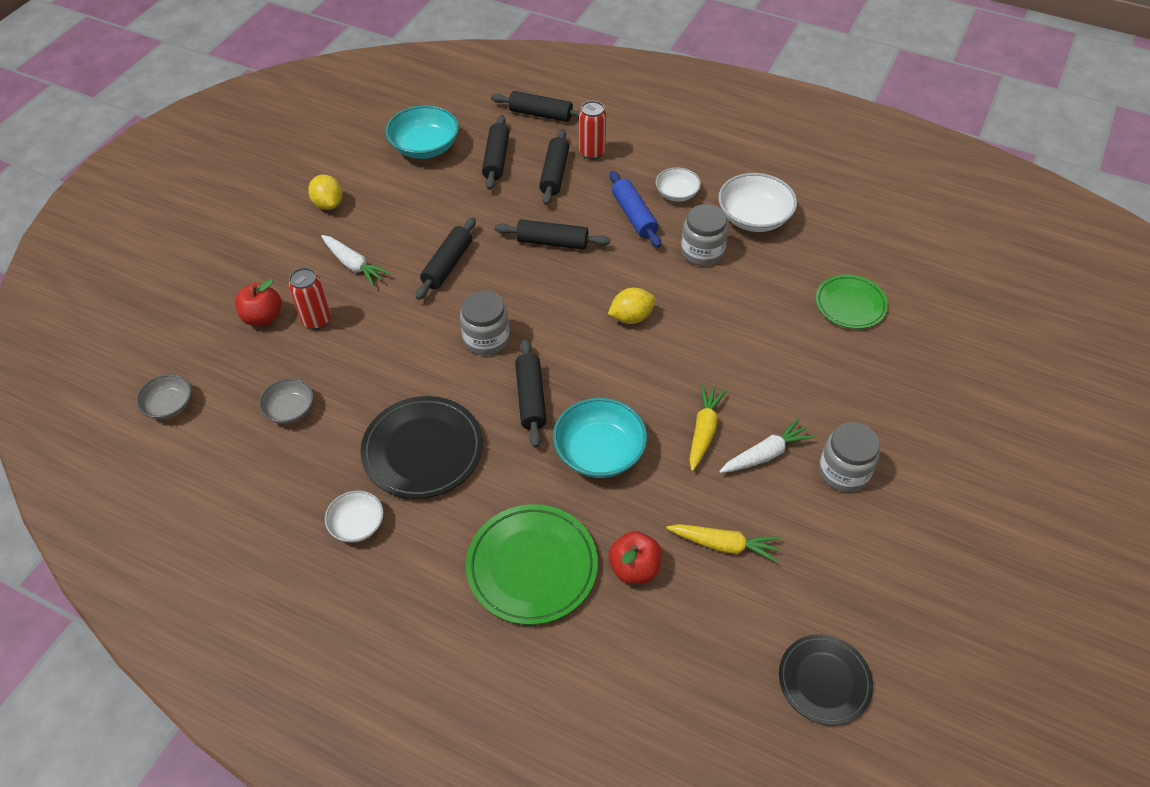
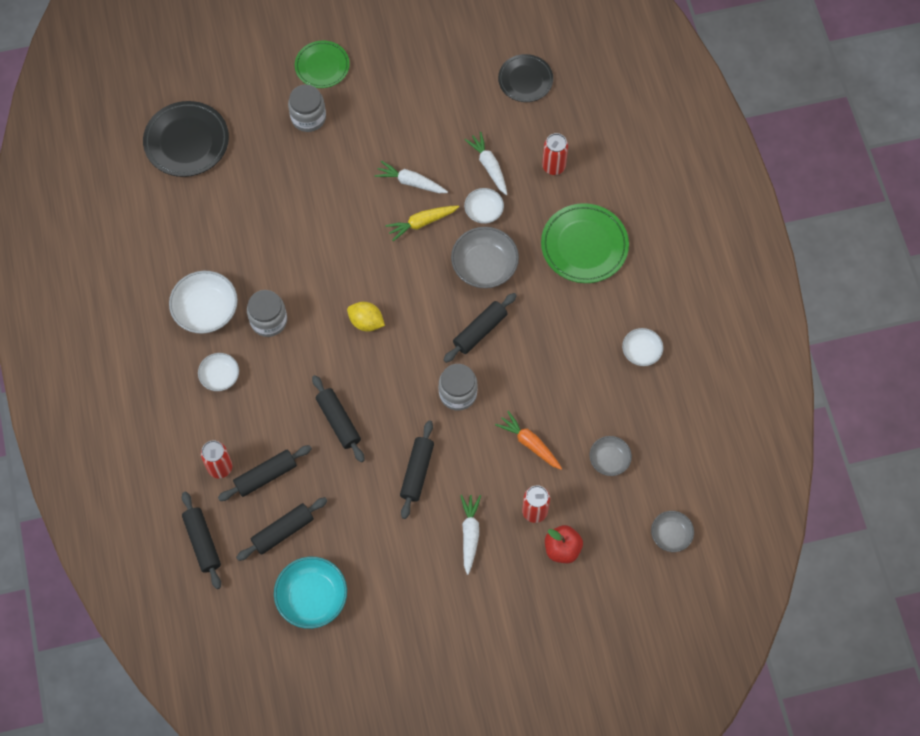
camera: 130 degrees left, 15 degrees up
yellow lemon [308,175,342,210] -> none
black plate [360,396,483,499] -> black plate moved to [143,101,229,177]
black rolling pin [416,217,476,300] -> black rolling pin turned 60 degrees counterclockwise [400,420,434,519]
turquoise bowl [553,398,647,478] -> grey bowl [451,227,519,288]
red apple [608,531,662,584] -> none
blue rolling pin [610,171,661,248] -> none
yellow carrot [666,524,780,562] -> white carrot [465,132,507,195]
green plate [816,274,888,329] -> green plate moved to [295,41,350,88]
grey jar [819,422,880,492] -> grey jar moved to [288,84,326,132]
none -> white bowl [464,188,504,224]
none -> orange carrot [495,411,562,470]
none -> red can [542,133,568,175]

